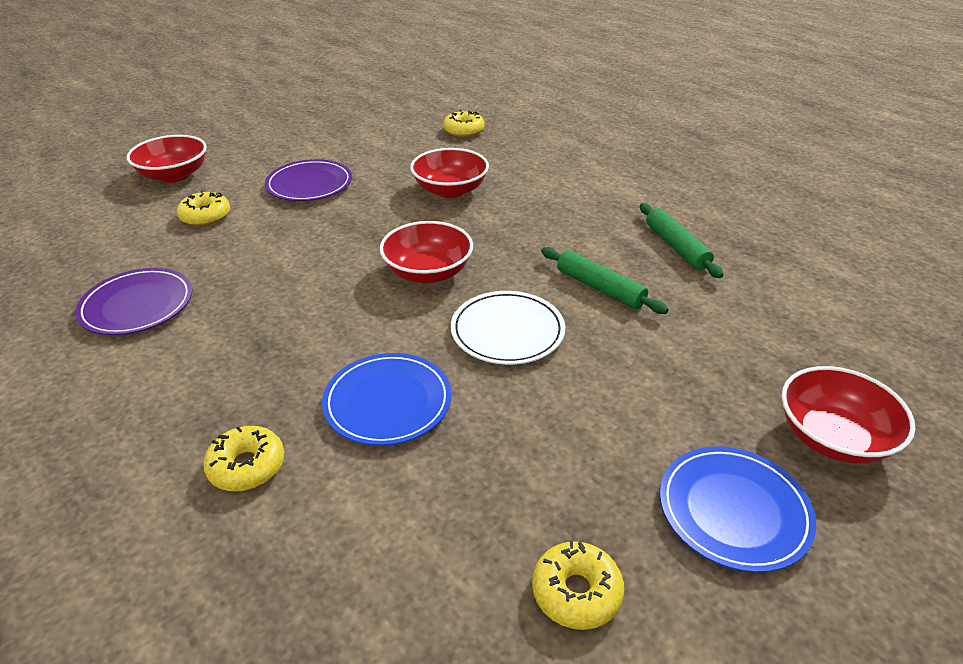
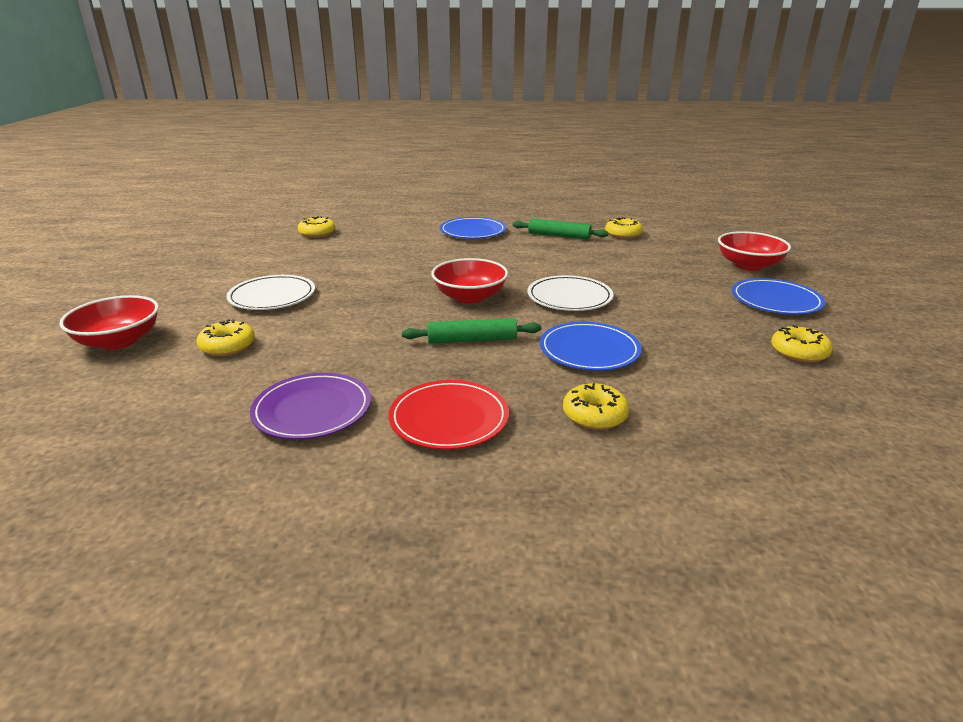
camera: 50 degrees left, 10 degrees down
purple plate [265,159,352,201] -> white plate [226,275,315,310]
red bowl [410,148,489,198] -> none
green rolling pin [541,247,669,314] -> green rolling pin moved to [402,318,541,344]
none -> red plate [389,380,509,450]
none -> blue plate [440,217,506,239]
none -> yellow donut [605,217,643,239]

